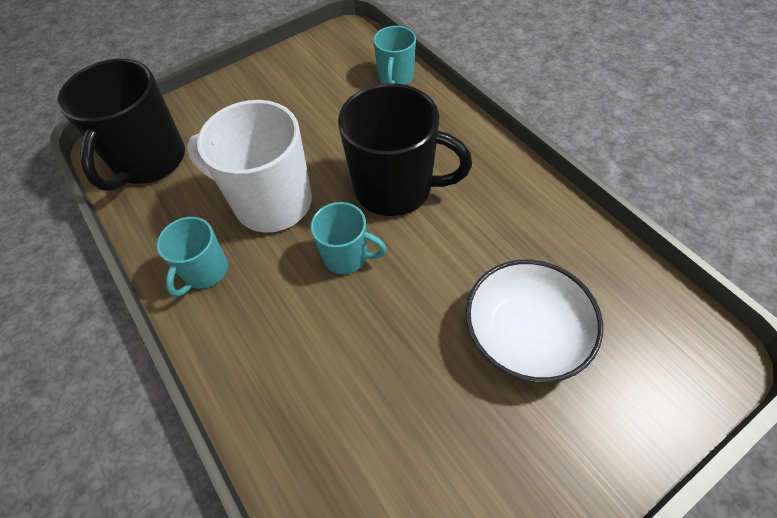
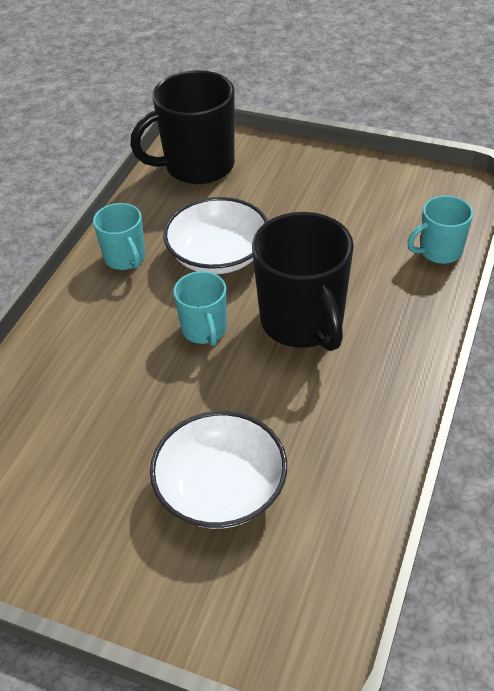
camera: 55 degrees right, 10 degrees down
turquoise mug [157,217,228,297] -> turquoise mug turned 105 degrees counterclockwise [93,203,145,270]
white mug [186,100,312,233] -> white bowl [163,197,268,274]

